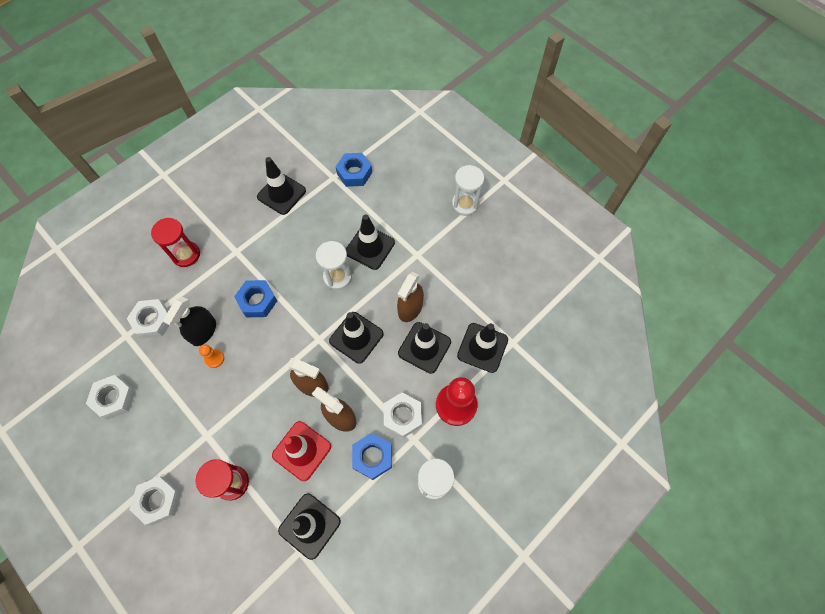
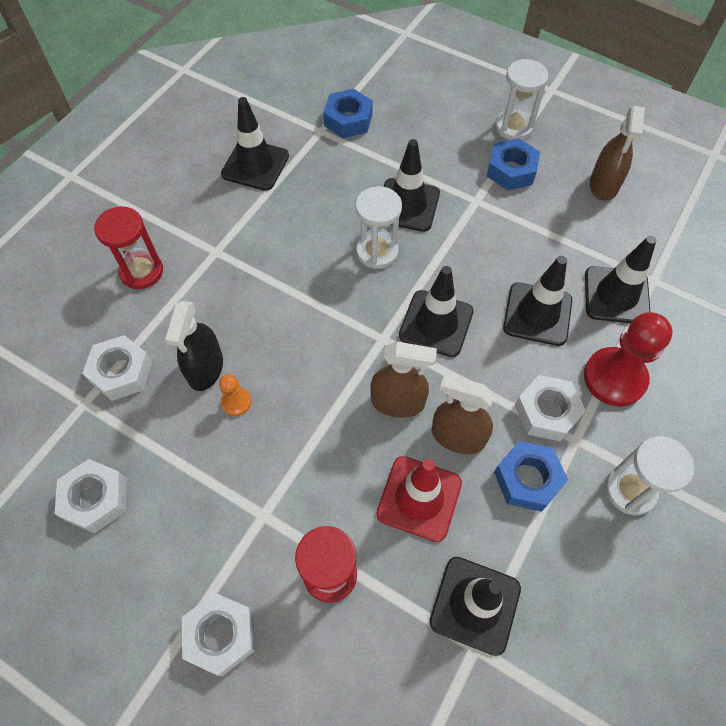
camera: 15 degrees left, 5 degrees down
blue nut [234,280,277,317] -> blue nut moved to [487,138,540,190]
brown spray bottle [397,272,424,322] -> brown spray bottle moved to [590,106,645,201]

